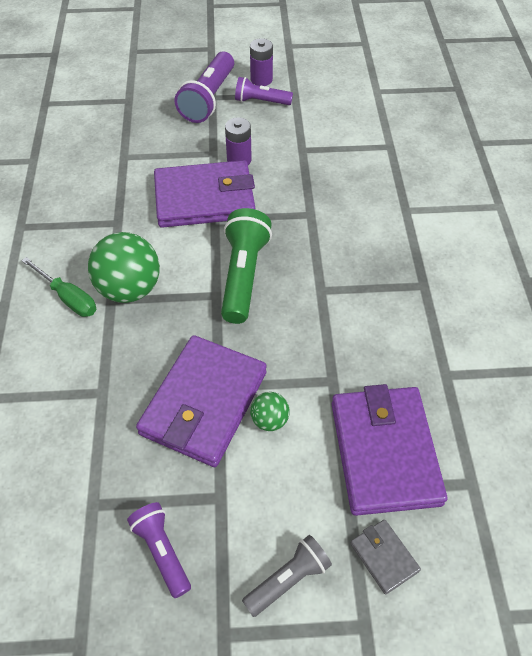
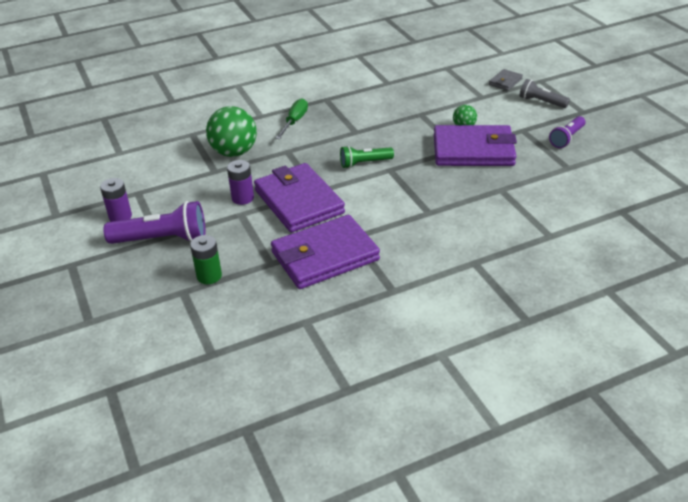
camera: 110 degrees left, 15 degrees down
green screwdriver [21,257,96,317] -> green screwdriver moved to [276,98,308,139]
green ball [88,232,160,303] -> green ball moved to [206,106,257,157]
green flashlight [221,208,272,324] -> green flashlight [340,146,394,168], size x0.61
purple flashlight [235,77,293,105] -> none
purple wallet [332,384,447,516] -> purple wallet moved to [271,215,380,289]
none -> green battery [190,235,222,284]

